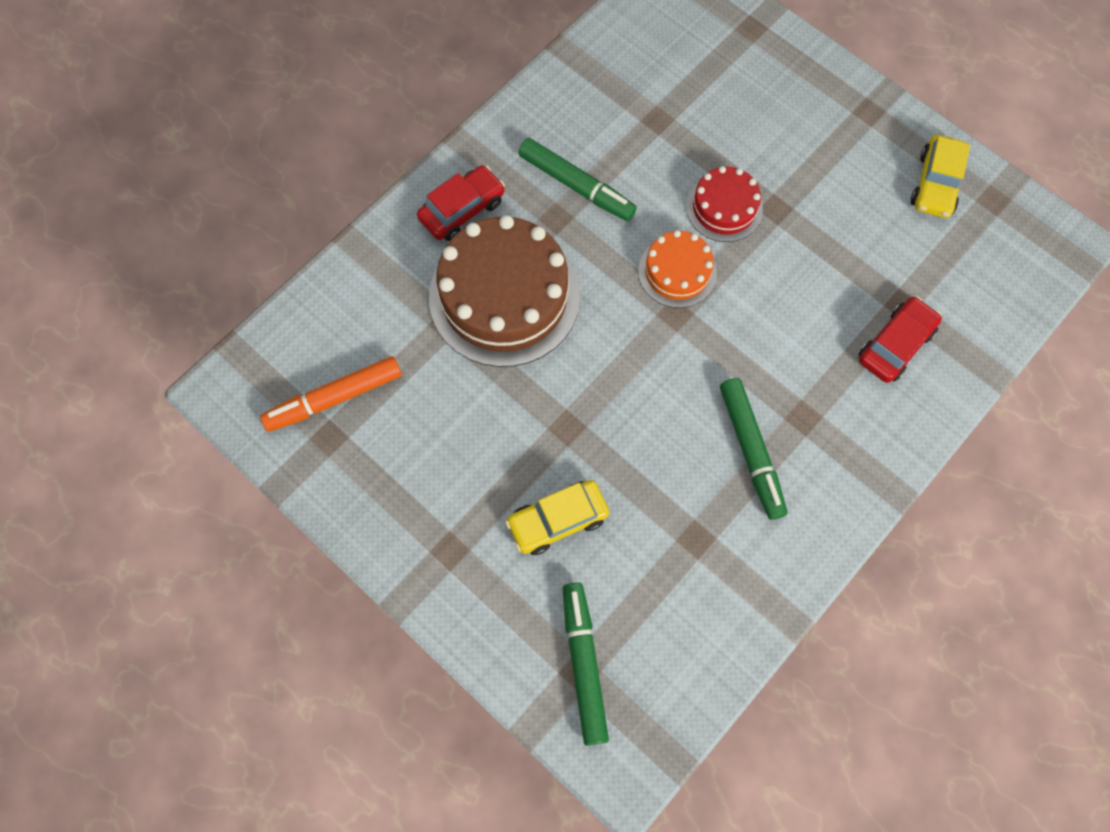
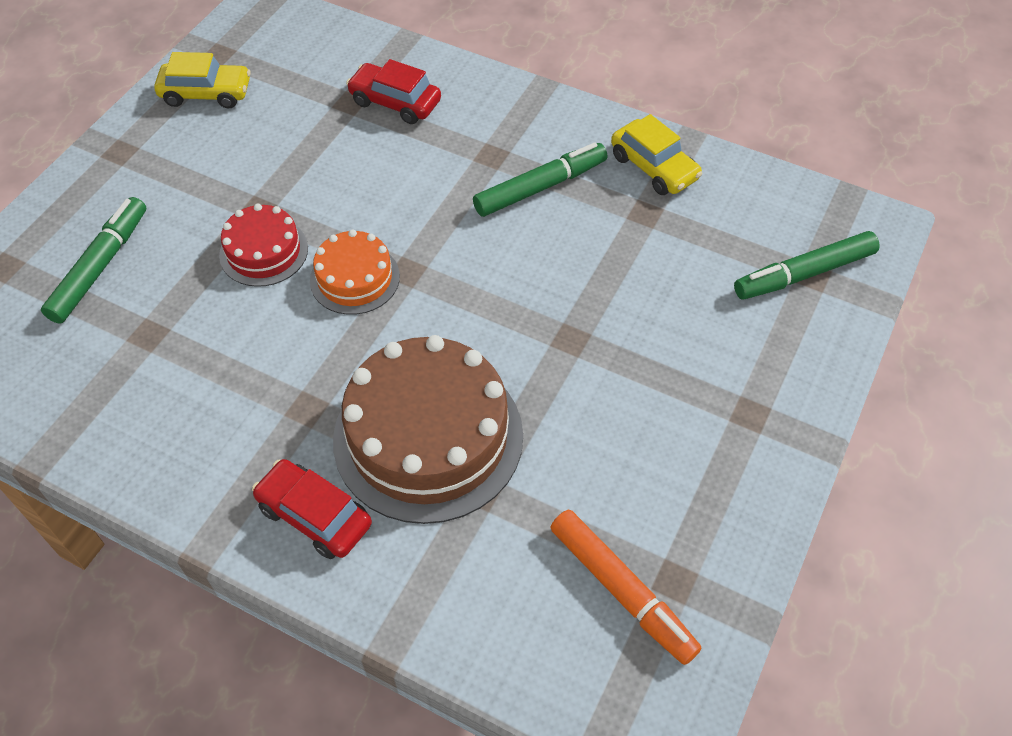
camera: 105 degrees left, 15 degrees down
yellow car [505,480,609,555] -> yellow car moved to [611,114,702,195]
green marker [518,138,637,221] -> green marker moved to [41,197,146,324]

